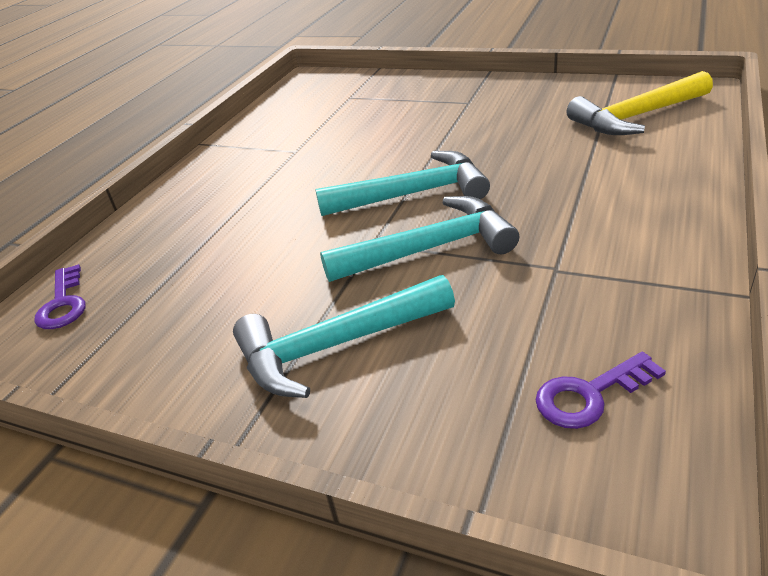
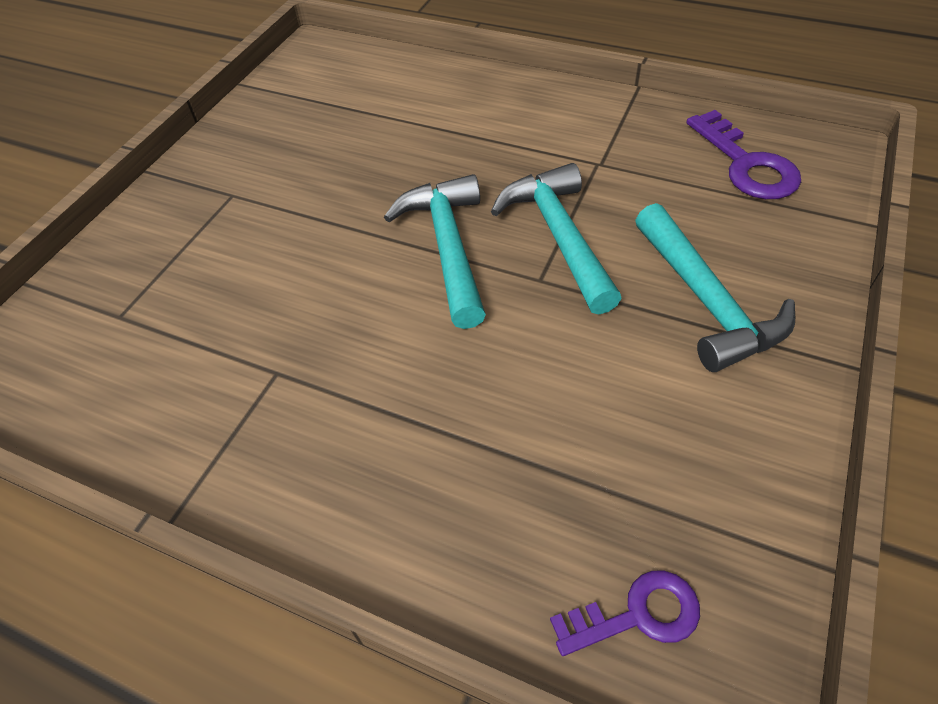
camera: 90 degrees left, 15 degrees up
purple key [536,352,666,429] -> purple key [687,110,801,199], size x1.51
yellow hammer [567,71,713,135] -> none

